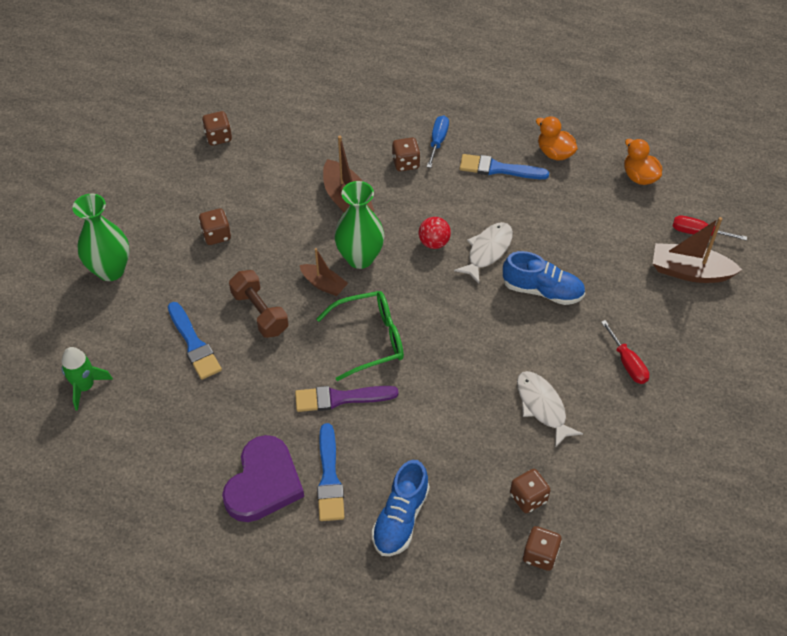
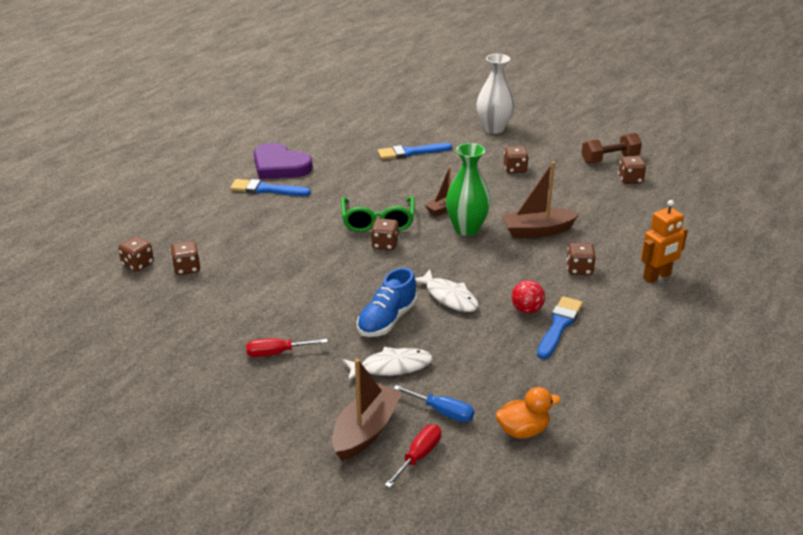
camera: 105 degrees right, 20 degrees down
green rocket [61,347,113,411] -> none
green vase [73,194,130,281] -> white vase [476,54,515,134]
brown dumbbell [229,270,289,338] -> brown dumbbell moved to [582,133,642,164]
purple brush [295,386,399,412] -> none
blue shoe [372,460,430,556] -> none
red ball [419,217,451,249] -> red ball moved to [511,280,545,314]
blue screwdriver [427,115,449,168] -> blue screwdriver moved to [393,385,474,422]
white fish [517,371,583,448] -> white fish moved to [342,347,433,382]
orange duck [536,116,578,161] -> none
none -> brown dice [371,218,399,250]
none -> orange robot [641,200,688,283]

